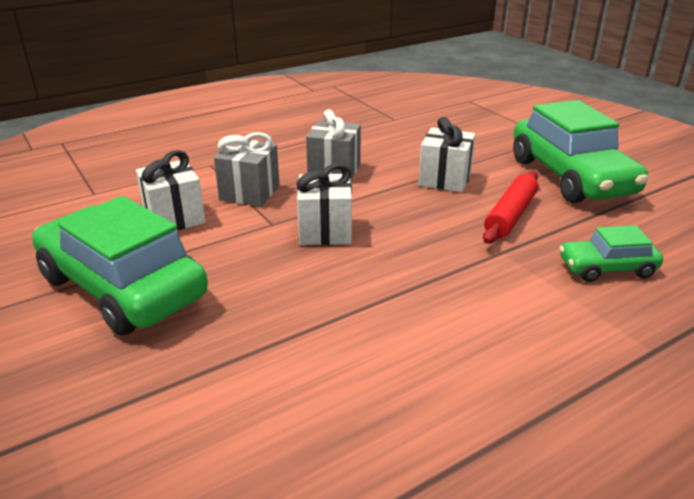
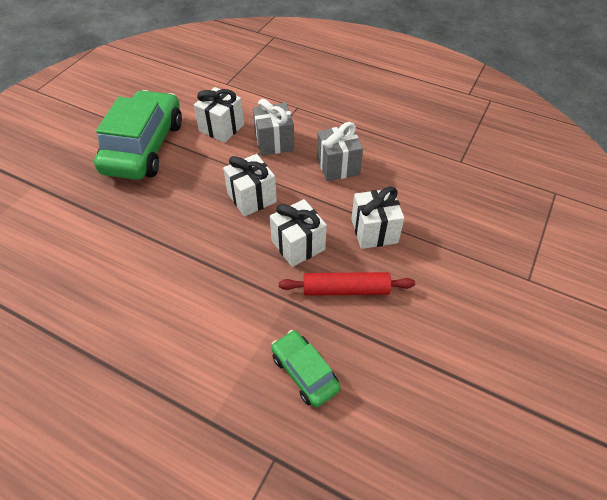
camera: 60 degrees right, 20 degrees up
green car [513,100,649,203] -> none
none -> white gift [270,199,327,267]

